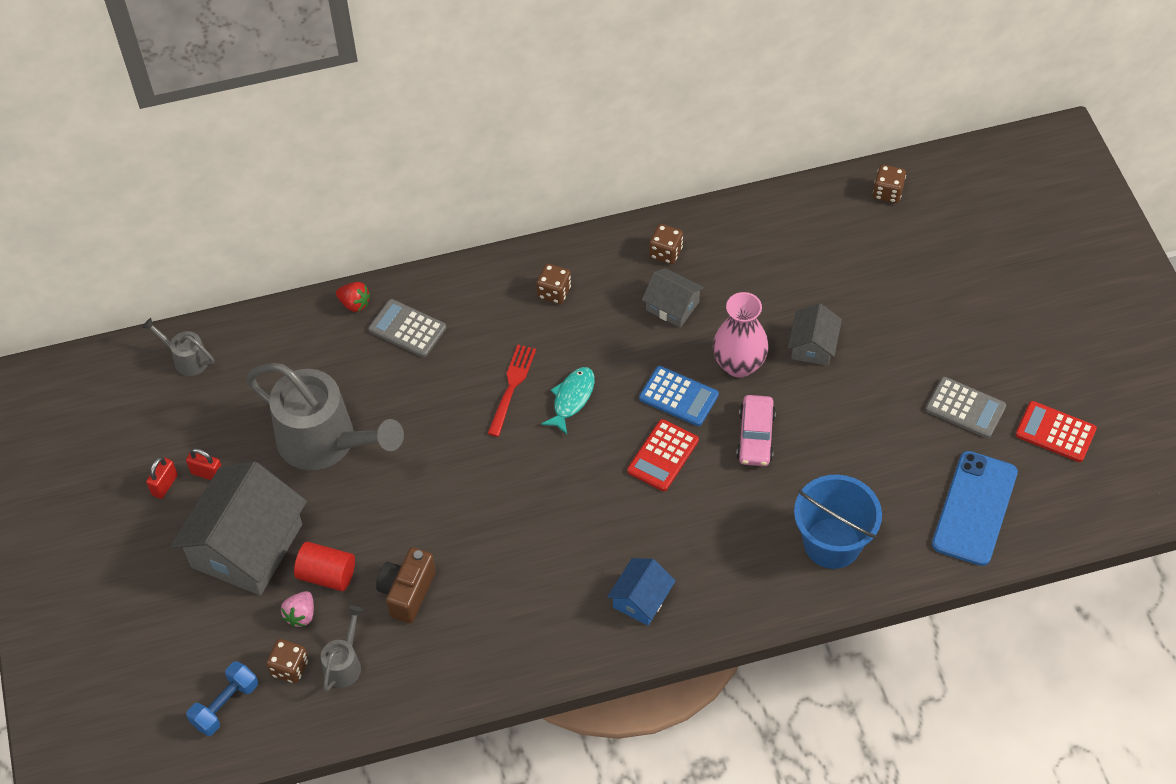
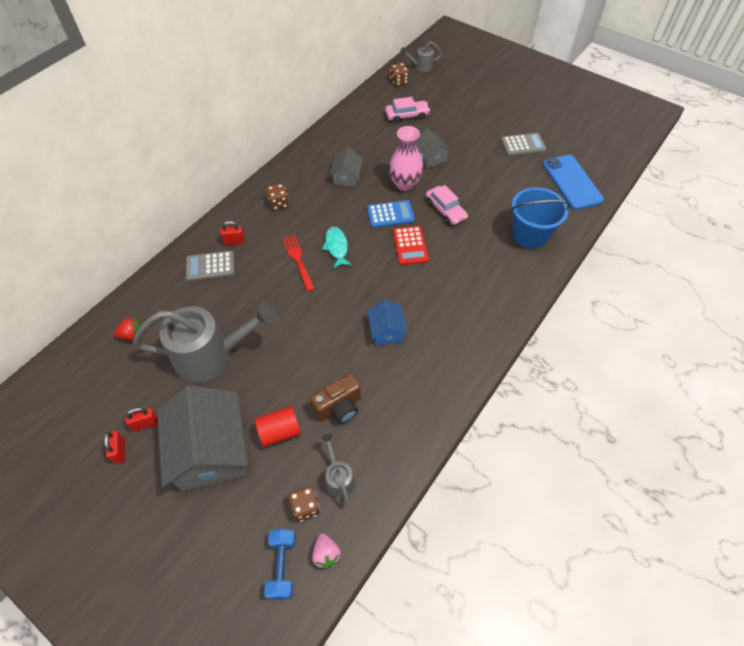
camera: 40 degrees left, 0 degrees up
grey watering can [142,318,215,376] -> grey watering can moved to [400,41,442,72]
pink strawberry [281,591,314,627] -> pink strawberry moved to [312,533,341,568]
red strawberry [336,282,370,312] -> red strawberry moved to [114,318,141,340]
brown camera [376,547,436,623] -> brown camera turned 105 degrees counterclockwise [310,374,361,424]
blue house [607,558,676,626] -> blue house moved to [367,300,407,345]
grey house [642,268,704,328] -> grey house turned 75 degrees counterclockwise [330,147,363,187]
brown dice [649,224,683,264] -> none
red calculator [1015,401,1097,462] -> none
none -> red padlock [220,221,245,245]
none -> pink car [385,97,430,123]

